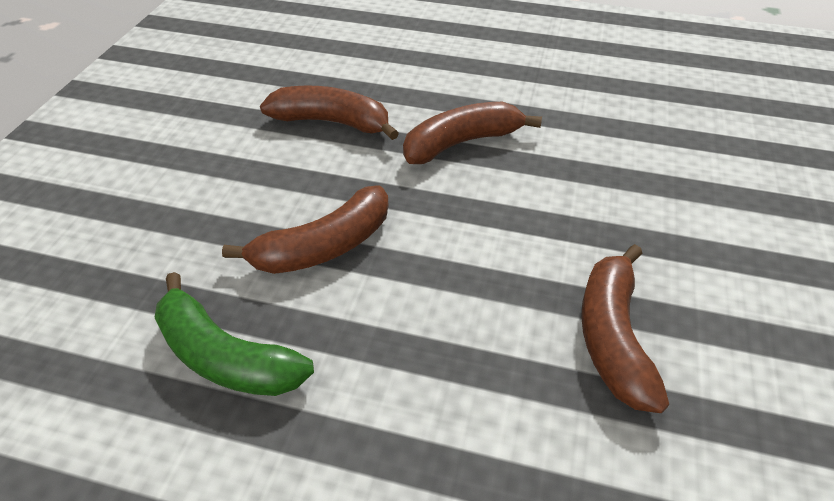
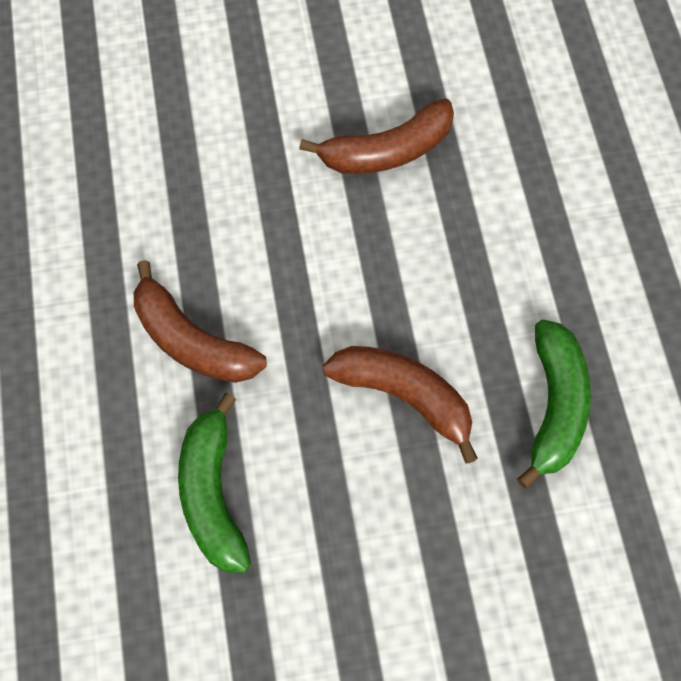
camera: 115 degrees left, 20 degrees up
brown banana [260,86,399,140] -> green banana [178,393,251,573]

